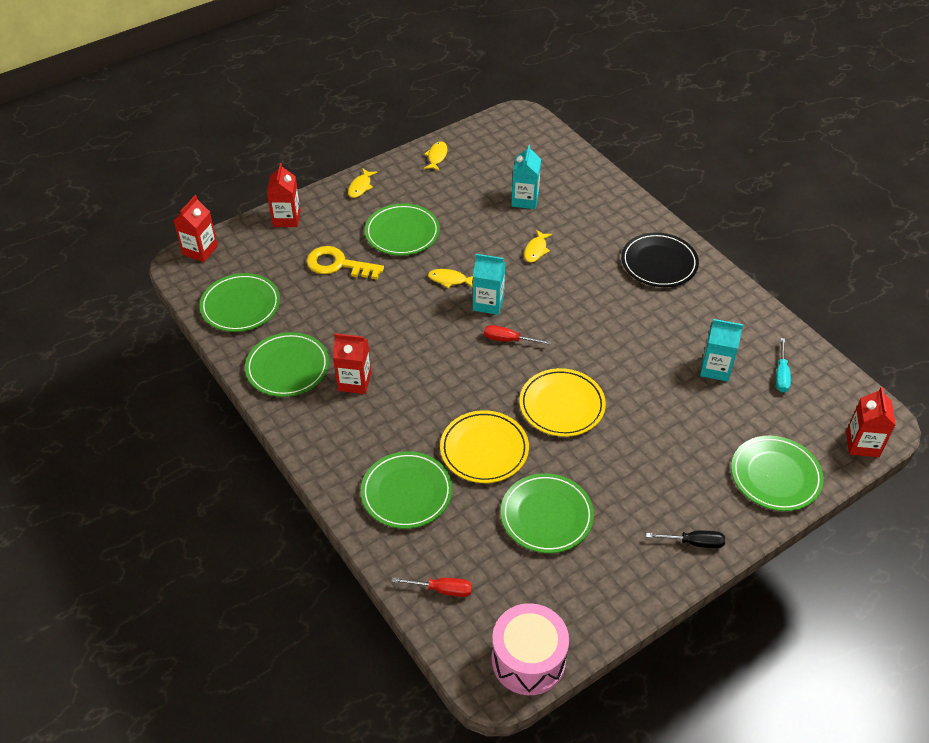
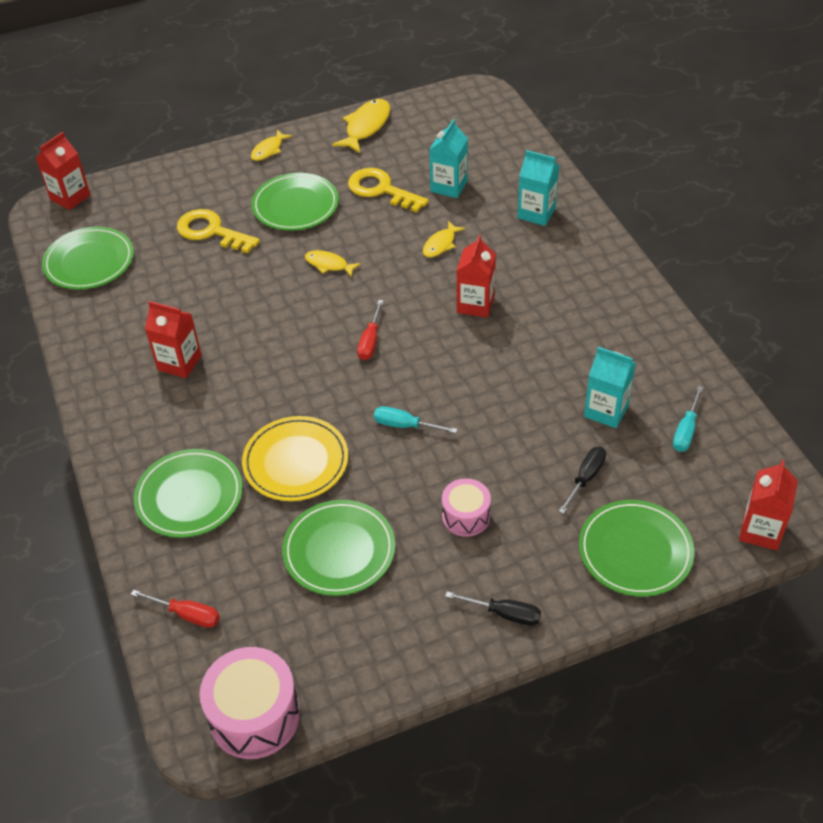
camera: 15 degrees right, 0 degrees up
green plate [245,332,329,397] -> none
red carton [267,163,301,227] -> red carton moved to [457,235,496,318]
yellow fish [424,141,447,171] -> yellow fish [332,99,390,153], size x1.66
turquoise carton [473,254,505,315] -> turquoise carton moved to [517,150,560,226]
red screwdriver [484,325,551,345] -> red screwdriver turned 105 degrees counterclockwise [357,300,383,360]
yellow plate [519,368,606,437] -> turquoise screwdriver [374,406,458,433]
black plate [621,232,699,287] -> none
none -> yellow key [348,168,429,213]
none -> pink drum [442,478,491,537]
none -> black screwdriver [558,447,606,514]

